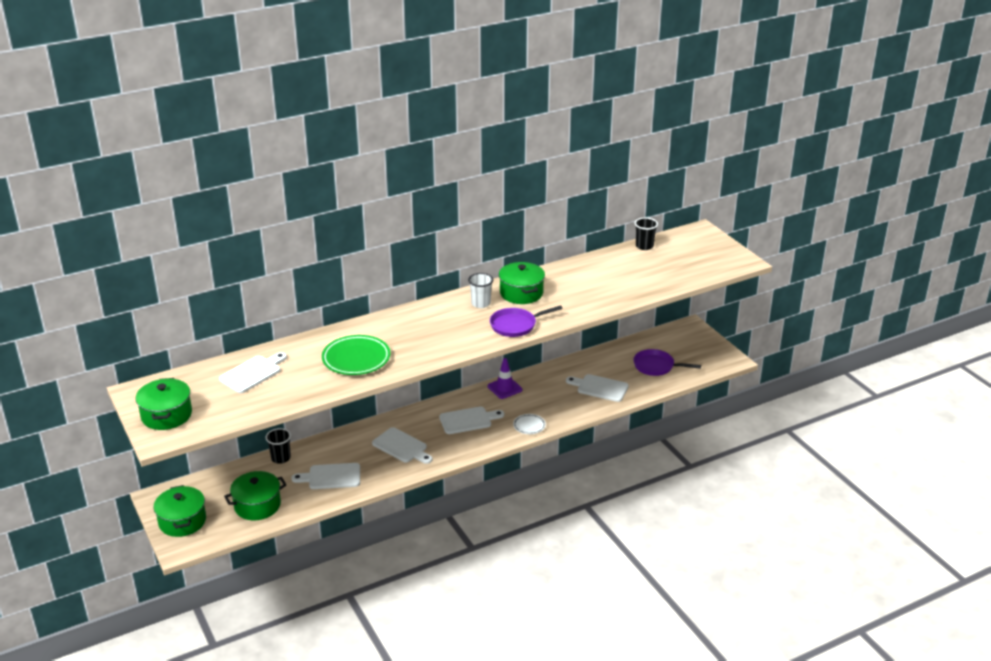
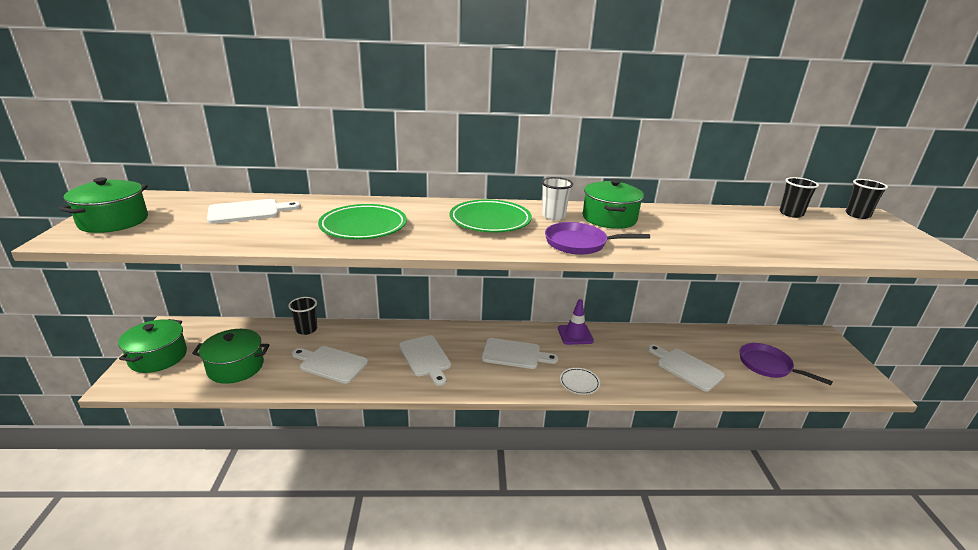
camera: 25 degrees right, 5 degrees down
none -> green plate [450,199,532,232]
none -> black cup [846,179,888,219]

